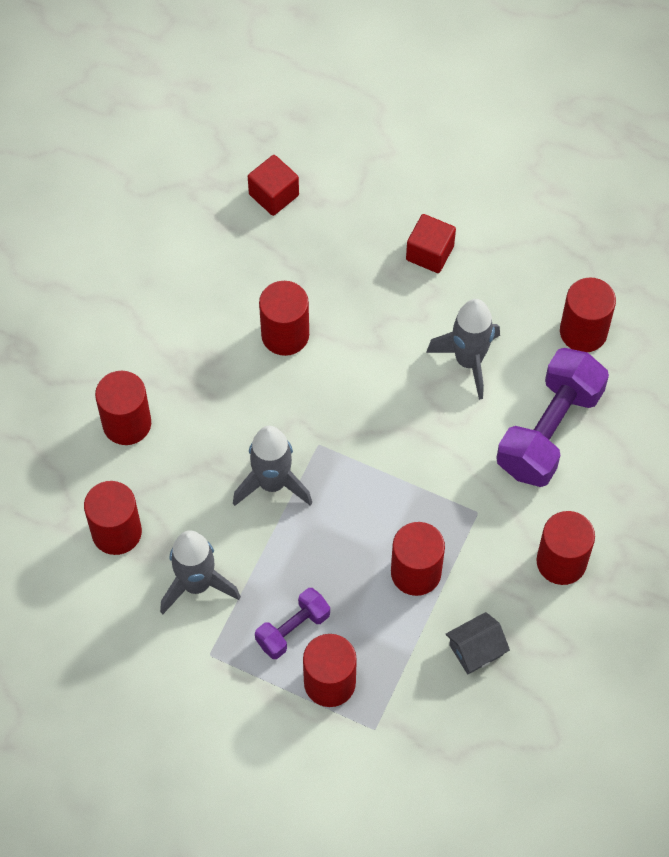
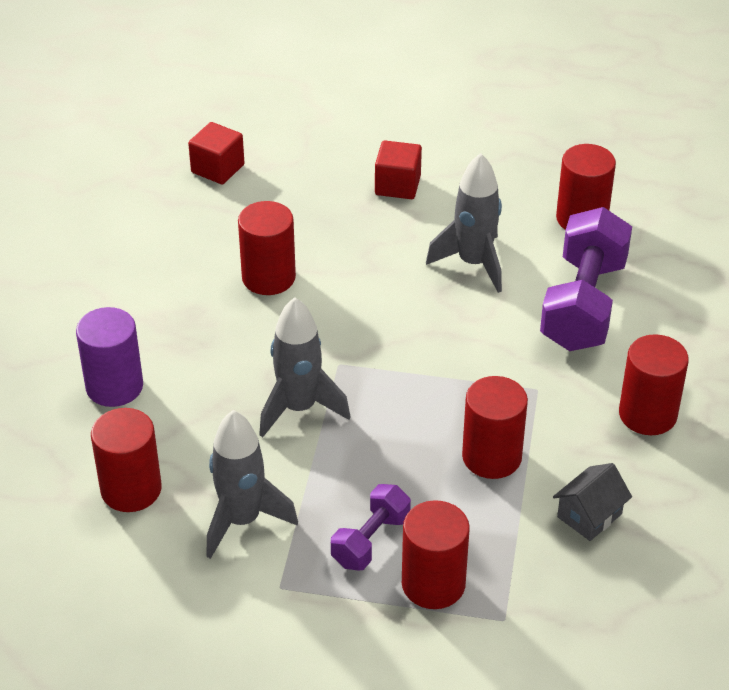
camera: 15 degrees left, 20 degrees down
red cylinder [95,371,151,445] -> purple cylinder [76,307,143,407]

